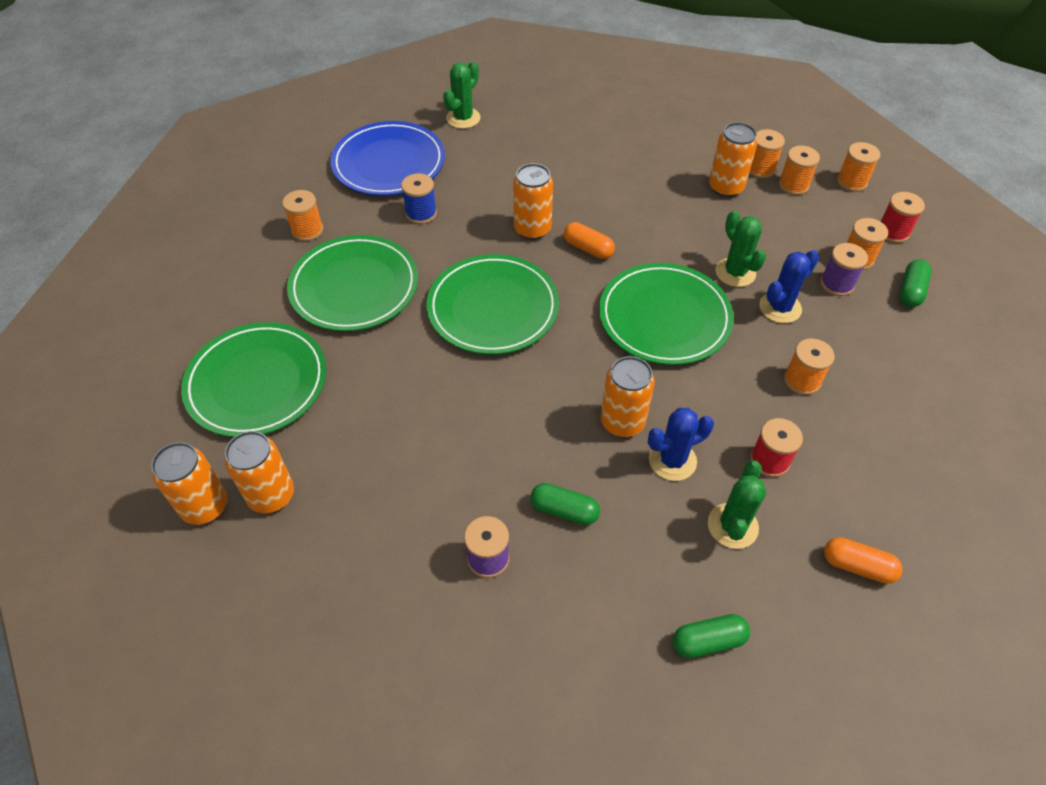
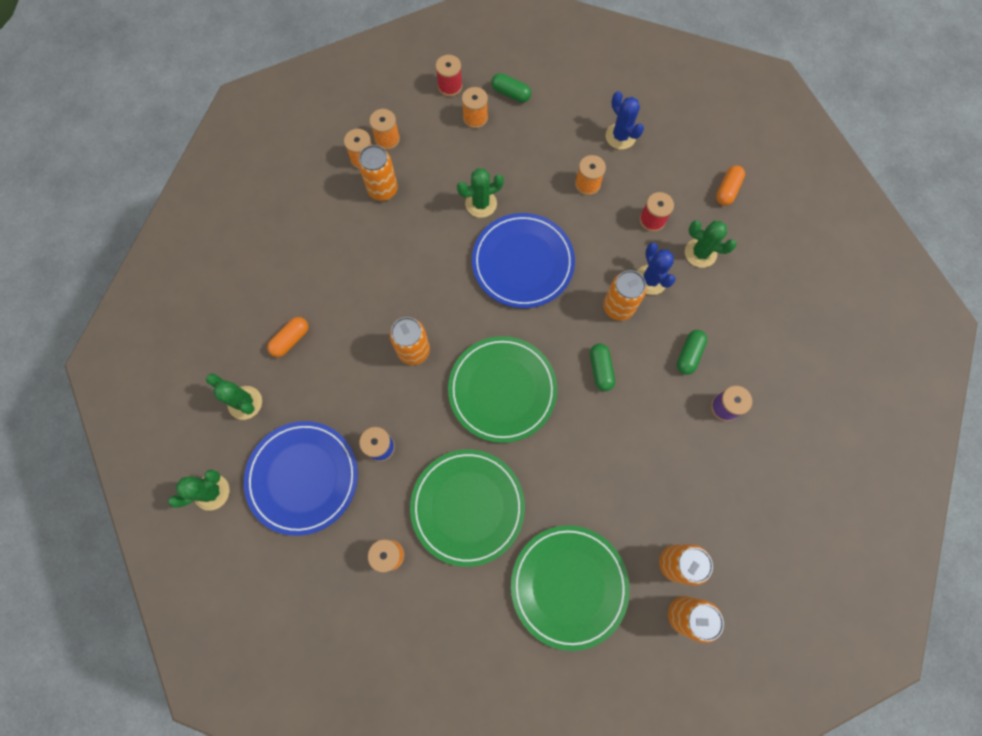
camera: 85 degrees left, 20 degrees up
orange capsule [564,222,615,259] -> orange capsule moved to [267,317,308,357]
green plate [599,263,734,365] -> blue plate [472,213,575,308]
green capsule [673,614,750,658] -> green capsule moved to [590,344,615,391]
blue cactus [759,250,819,323] -> blue cactus moved to [606,91,644,150]
purple spool [820,243,868,296] -> none
orange spool [837,142,880,192] -> none
none -> green cactus [168,469,230,511]

